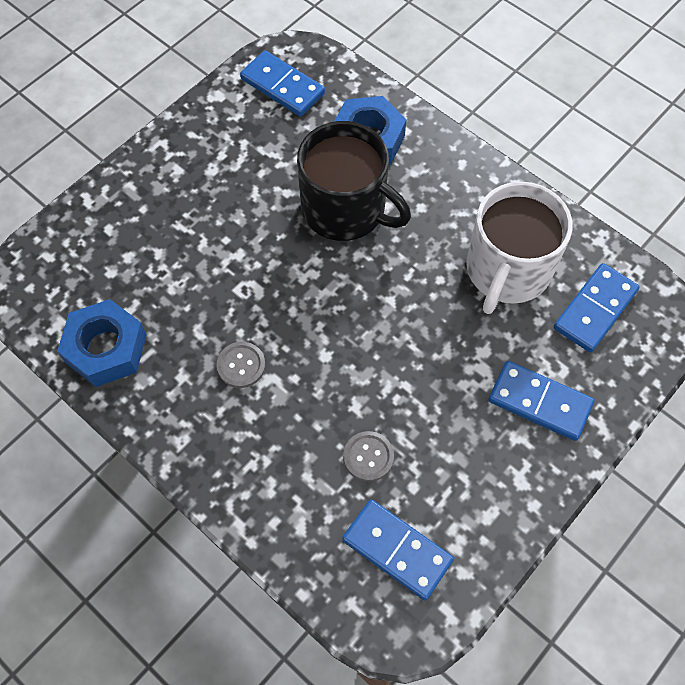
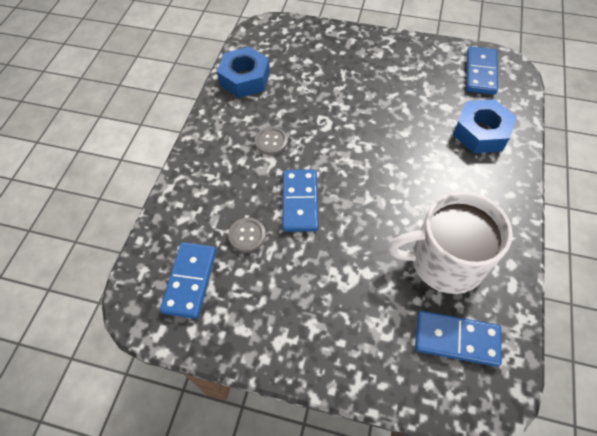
camera: 65 degrees right, 5 degrees down
black mug [297,121,411,241] -> none
blue domino [488,361,594,441] -> blue domino moved to [282,170,319,232]

